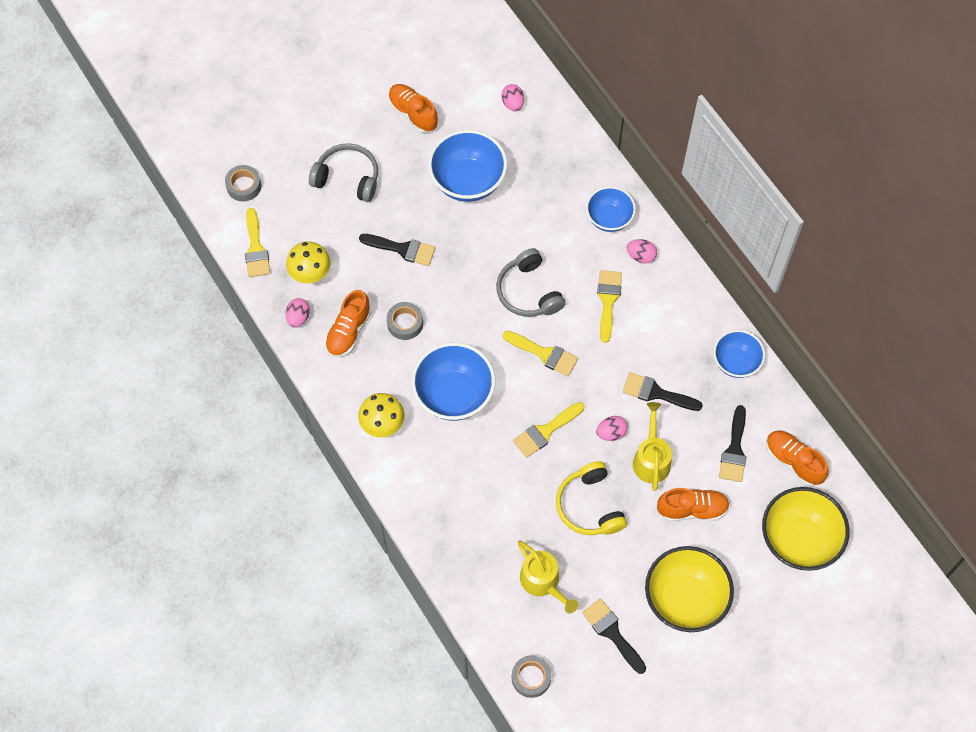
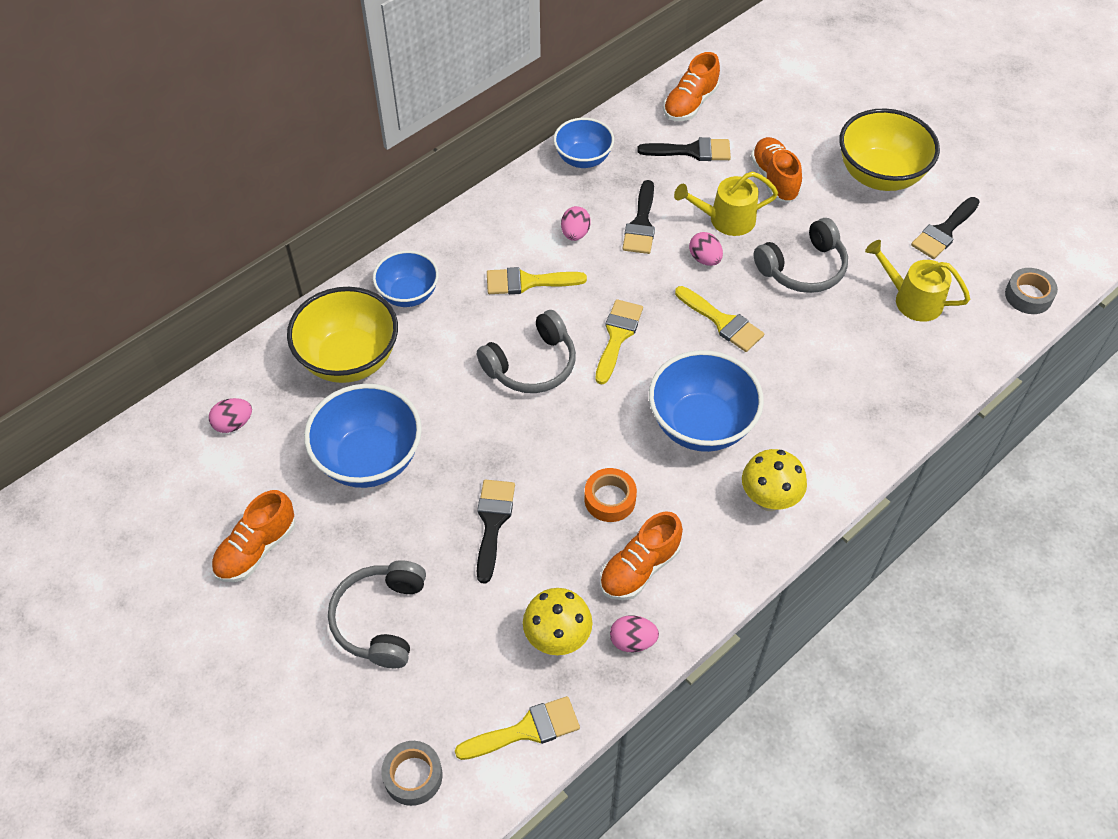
camera: 100 degrees left, 10 degrees down
orange shoe [325,290,371,357] -> orange shoe turned 120 degrees clockwise [600,512,683,600]
grey tape [387,302,423,340] -> orange tape [584,468,637,522]
yellow watering can [518,541,578,613] -> yellow watering can turned 105 degrees counterclockwise [865,240,970,322]
yellow headphones [556,461,627,535] -> grey headphones [754,218,848,293]
pink egg [627,239,657,264] -> pink egg moved to [561,206,591,241]
yellow bowl [762,487,850,571] -> yellow bowl moved to [287,287,398,383]

